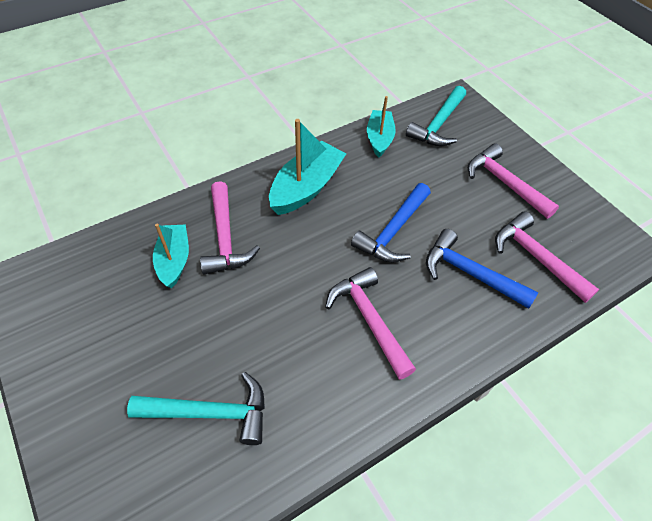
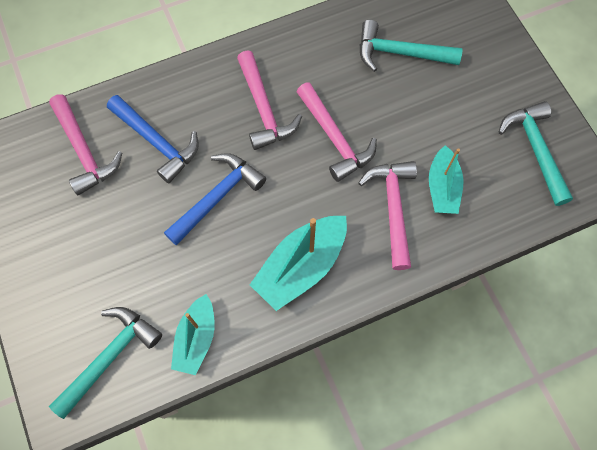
camera: 170 degrees left, 15 degrees up
pink hammer [468,143,559,219] -> pink hammer moved to [297,82,377,182]
none -> turquoise hammer [499,101,573,206]

